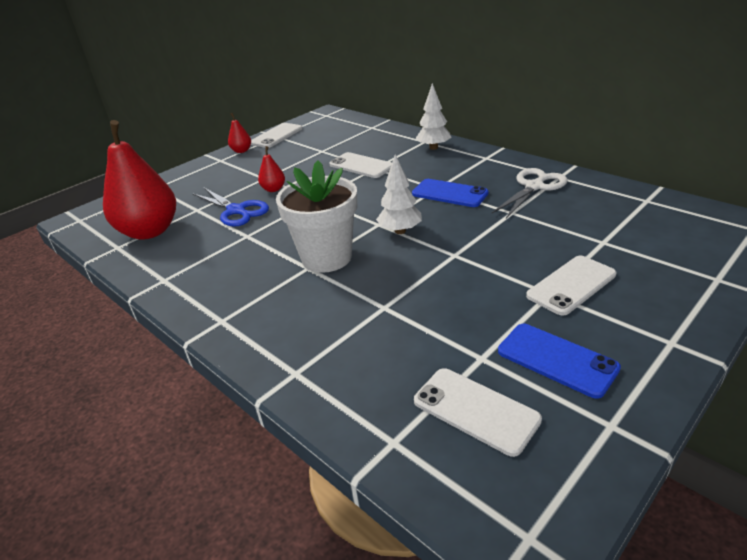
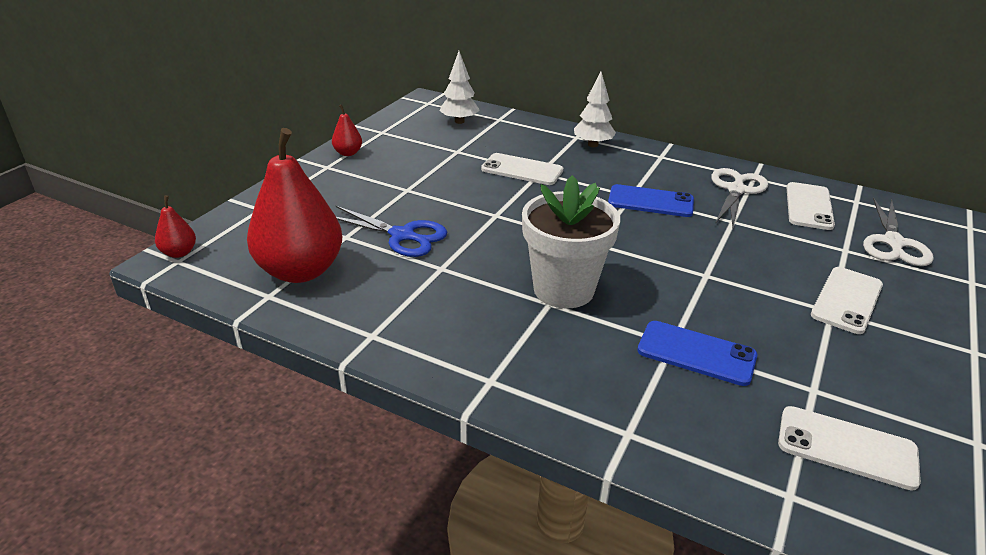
camera: 20 degrees left, 0 degrees up
white phone [251,123,302,148] -> white phone moved to [787,182,835,230]
red pear [258,146,285,192] -> red pear moved to [155,195,196,258]
white tree [376,154,422,234] -> white tree moved to [440,51,480,124]
blue phone [498,324,621,399] -> blue phone moved to [637,321,757,386]
none -> white scissors [863,197,934,266]

